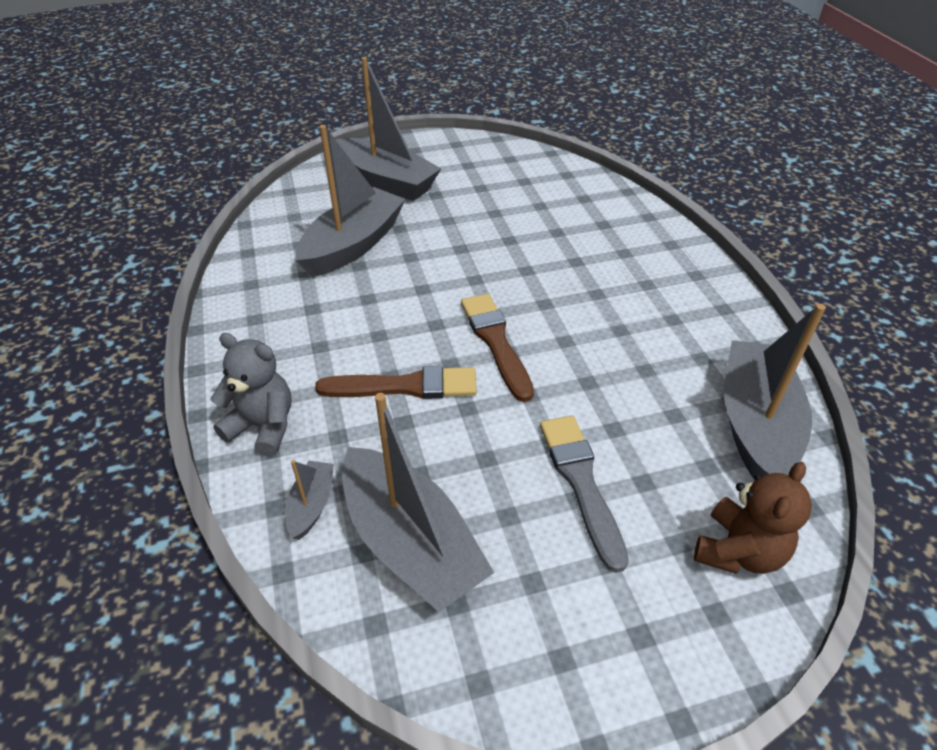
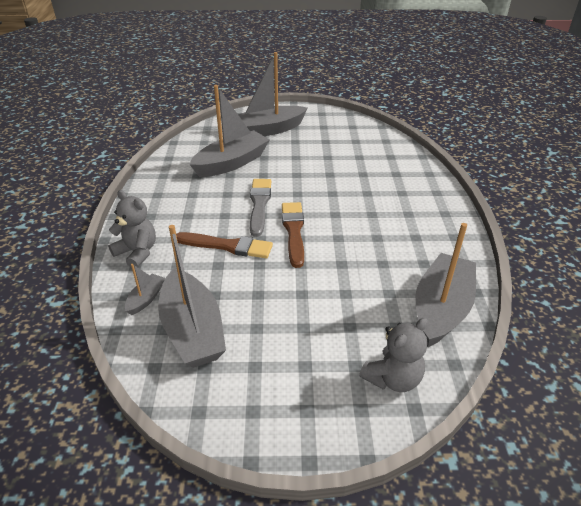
camera: 15 degrees right, 5 degrees down
grey boat [336,57,441,201] -> grey boat turned 105 degrees clockwise [238,52,308,136]
grey brush [540,416,629,573] -> grey brush moved to [250,179,271,237]
brown teddy bear [694,462,812,574] -> grey teddy bear [359,318,428,392]

